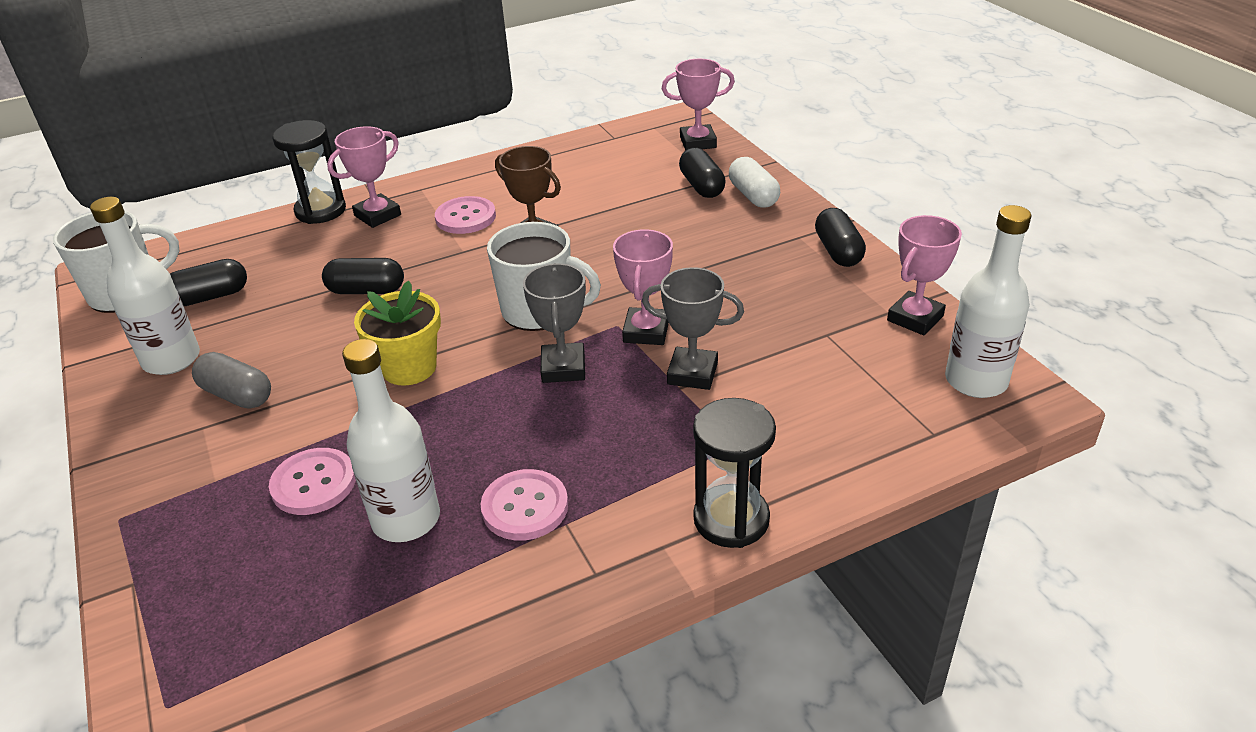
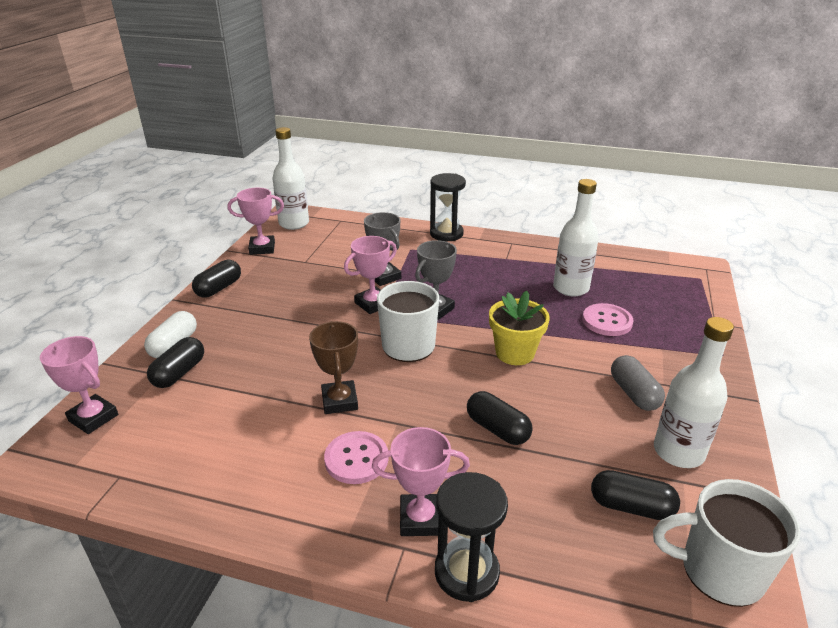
camera: 140 degrees left, 5 degrees down
pink button [481,469,568,541] -> none

